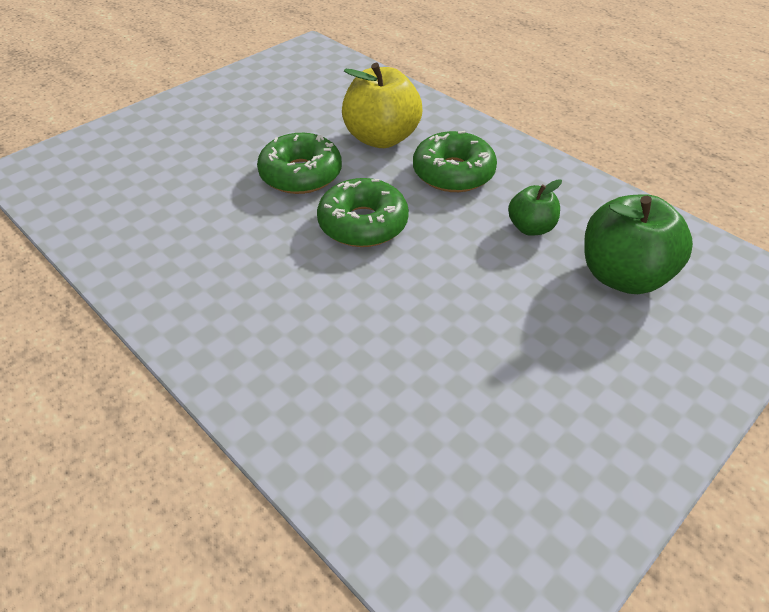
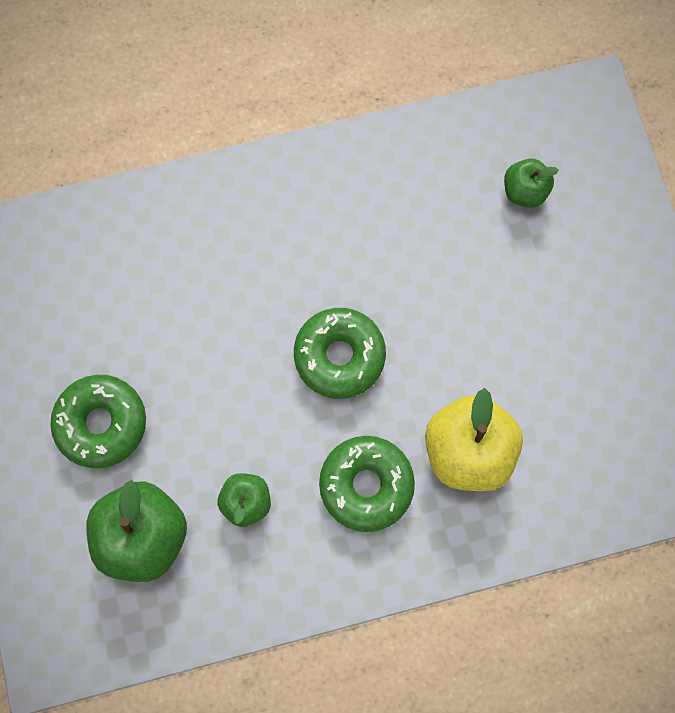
camera: 120 degrees right, 30 degrees up
green donut [257,133,342,194] -> green donut moved to [50,375,146,468]
none -> green apple [504,158,559,208]

